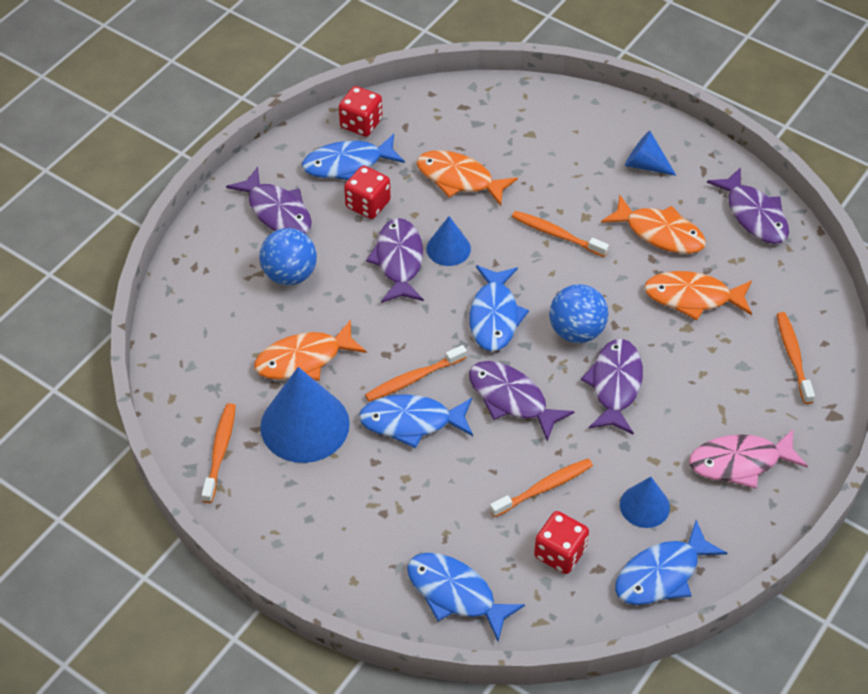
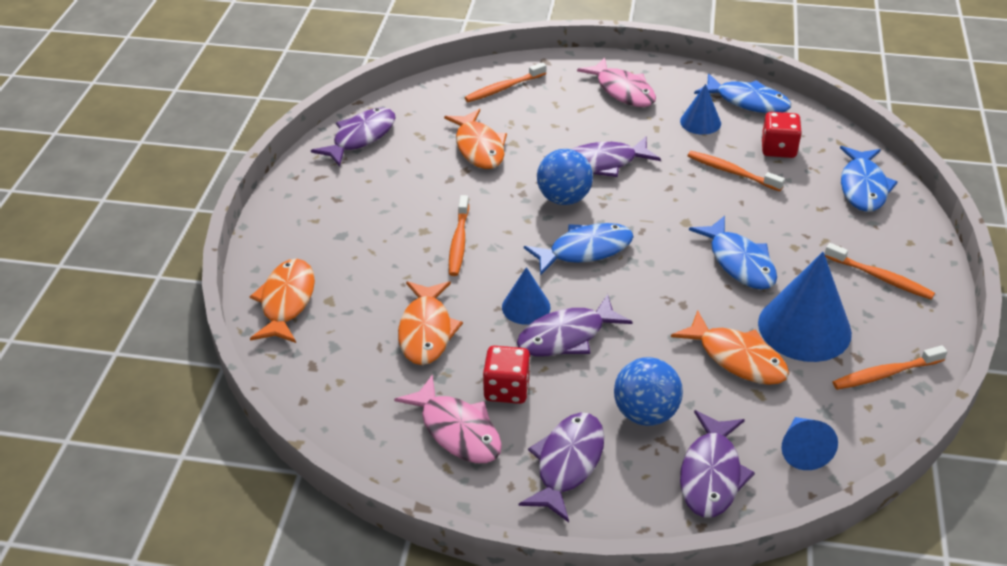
camera: 115 degrees left, 10 degrees down
blue fish [302,134,405,180] -> pink fish [394,374,502,463]
red dice [339,86,383,137] -> none
orange toothbrush [365,345,467,402] -> orange toothbrush moved to [825,243,935,300]
purple fish [469,361,575,441] -> purple fish moved to [680,410,755,518]
orange fish [601,195,706,254] -> orange fish moved to [250,259,315,343]
blue cone [625,131,676,176] -> blue cone moved to [781,417,838,470]

